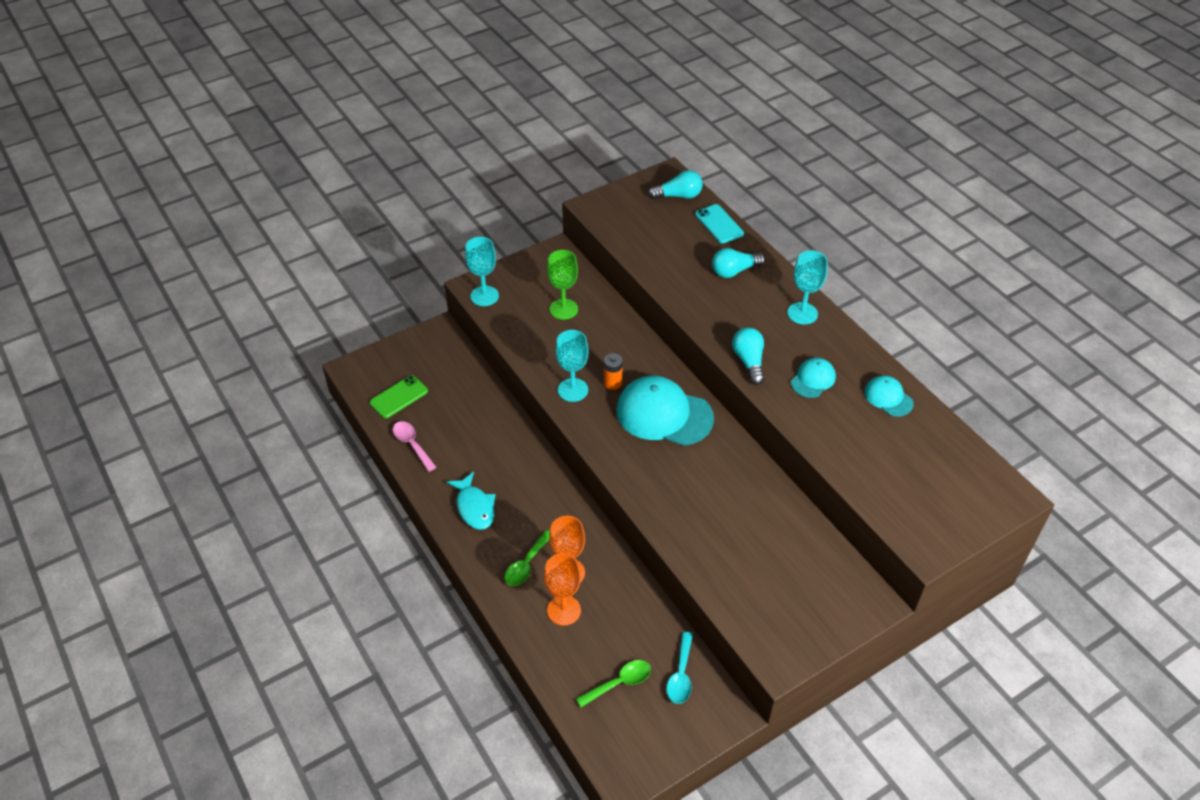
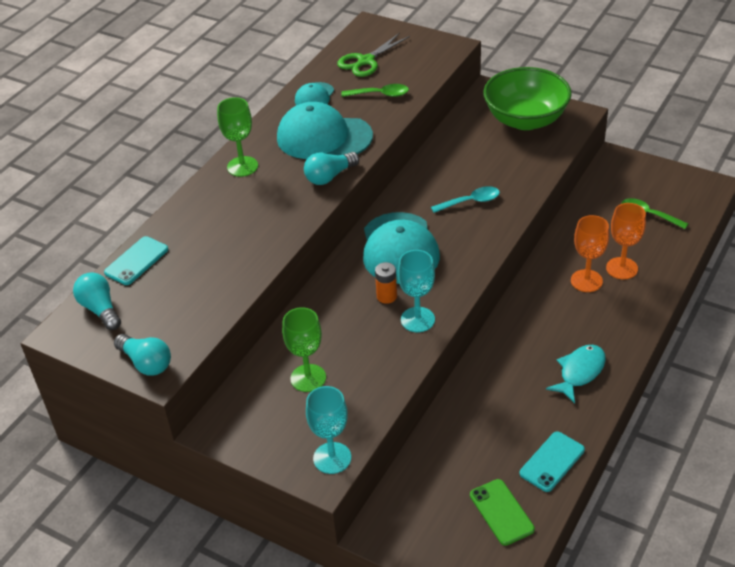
camera: 115 degrees left, 5 degrees down
green phone [370,375,428,418] -> green phone turned 45 degrees clockwise [470,479,535,546]
pink spoon [393,421,436,472] -> turquoise phone [520,431,585,492]
green spoon [504,530,550,586] -> green spoon moved to [341,84,409,97]
turquoise spoon [666,632,693,704] -> turquoise spoon moved to [431,186,500,213]
turquoise light bulb [712,248,765,278] -> turquoise light bulb moved to [114,334,171,376]
turquoise goblet [787,251,828,325] -> green goblet [217,97,258,177]
turquoise cap [791,358,836,398] -> turquoise cap [277,102,373,159], size x1.98
none -> green scissors [337,33,410,77]
none -> green bowl [483,67,572,130]

